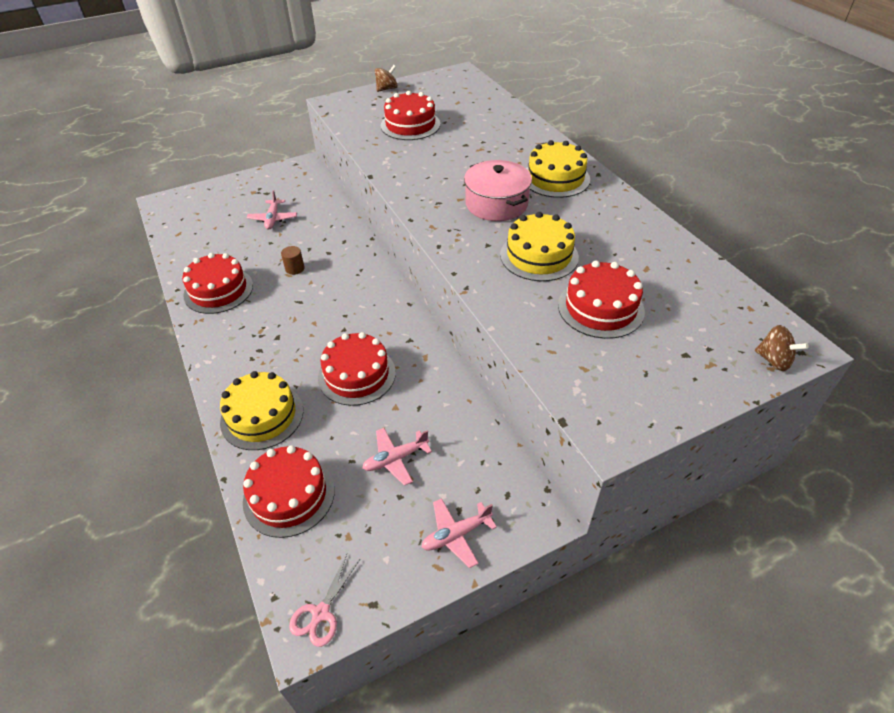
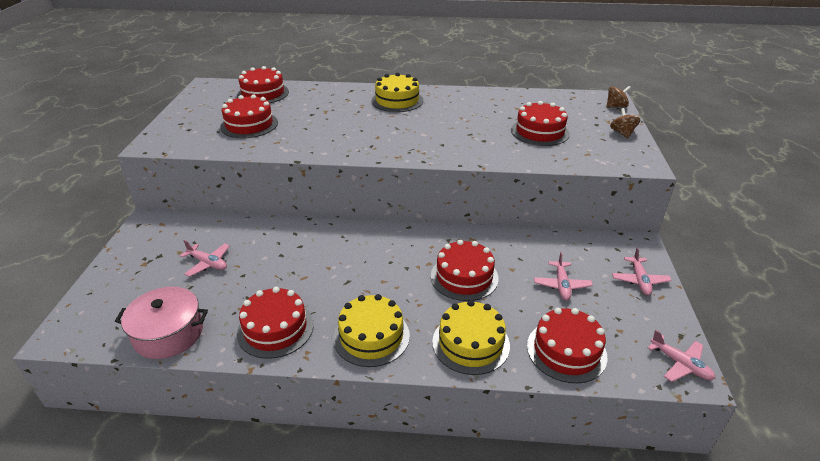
camera: 60 degrees left, 10 degrees down
brown cylinder [281,246,304,275] -> none
pink scissors [289,554,360,647] -> pink plane [648,330,715,382]
brown spinning top [375,65,398,92] -> brown spinning top moved to [610,108,640,138]
pink pot [464,160,532,221] -> pink pot moved to [115,287,208,359]
yellow cake [500,212,579,281] -> yellow cake moved to [333,294,410,367]
none -> red cake [237,66,289,103]

